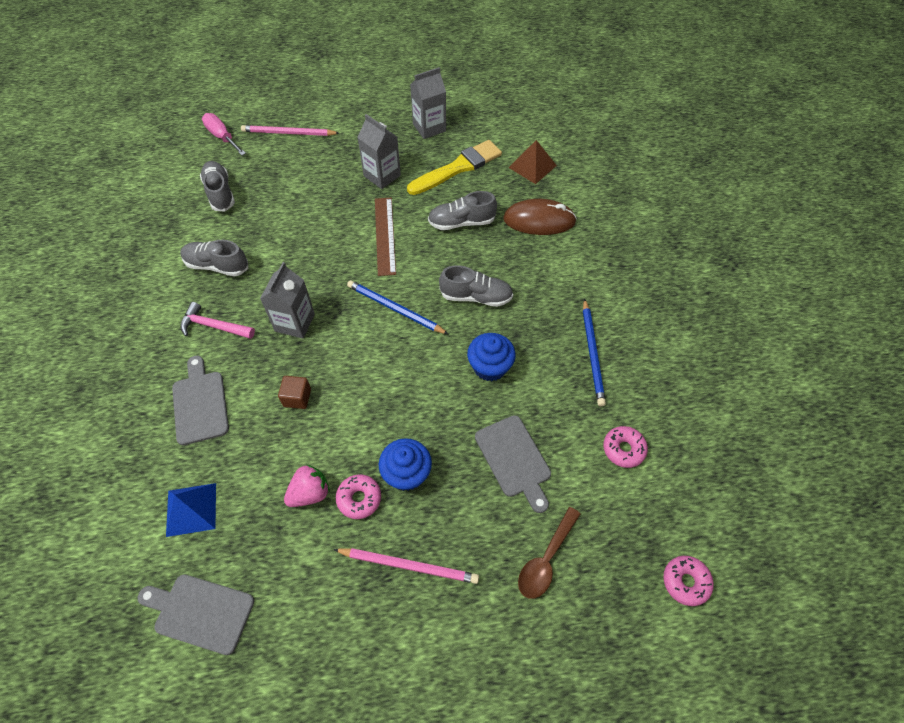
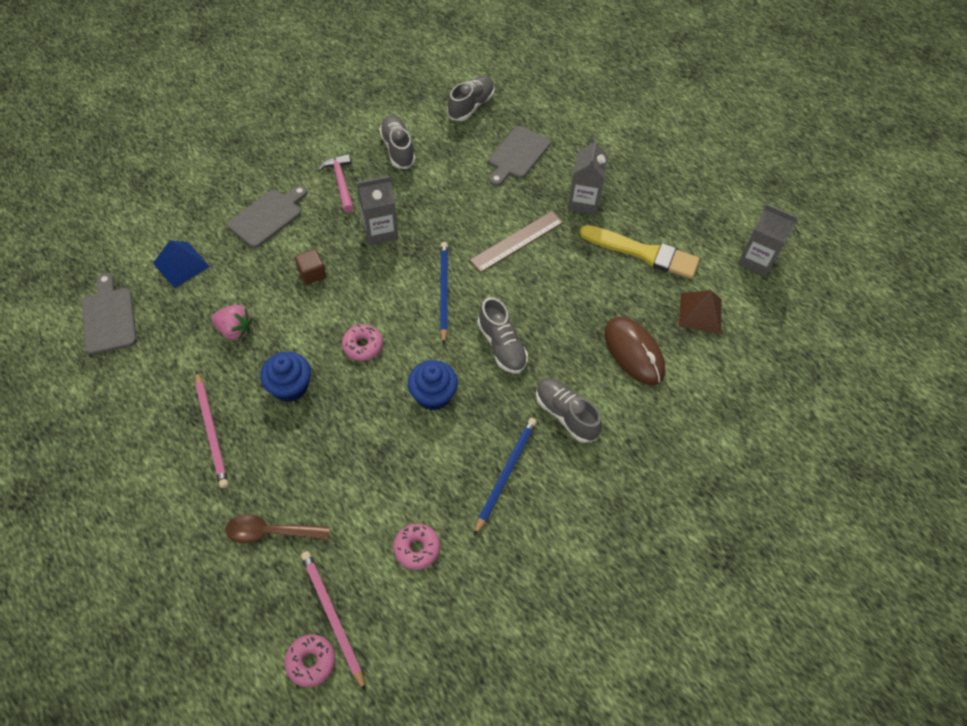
camera: 55 degrees right, 0 degrees up
pink screwdriver [202,113,246,155] -> none
pink pencil [241,125,339,136] -> pink pencil moved to [301,551,365,691]
pink donut [336,474,381,519] -> pink donut moved to [342,324,383,361]
grey carton [410,67,446,139] -> grey carton moved to [738,204,798,277]
grey shoe [428,191,497,230] -> grey shoe moved to [536,378,602,443]
grey cutting board [475,415,551,513] -> grey cutting board moved to [488,126,551,186]
blue pencil [583,298,606,406] -> blue pencil turned 150 degrees clockwise [474,418,537,536]

